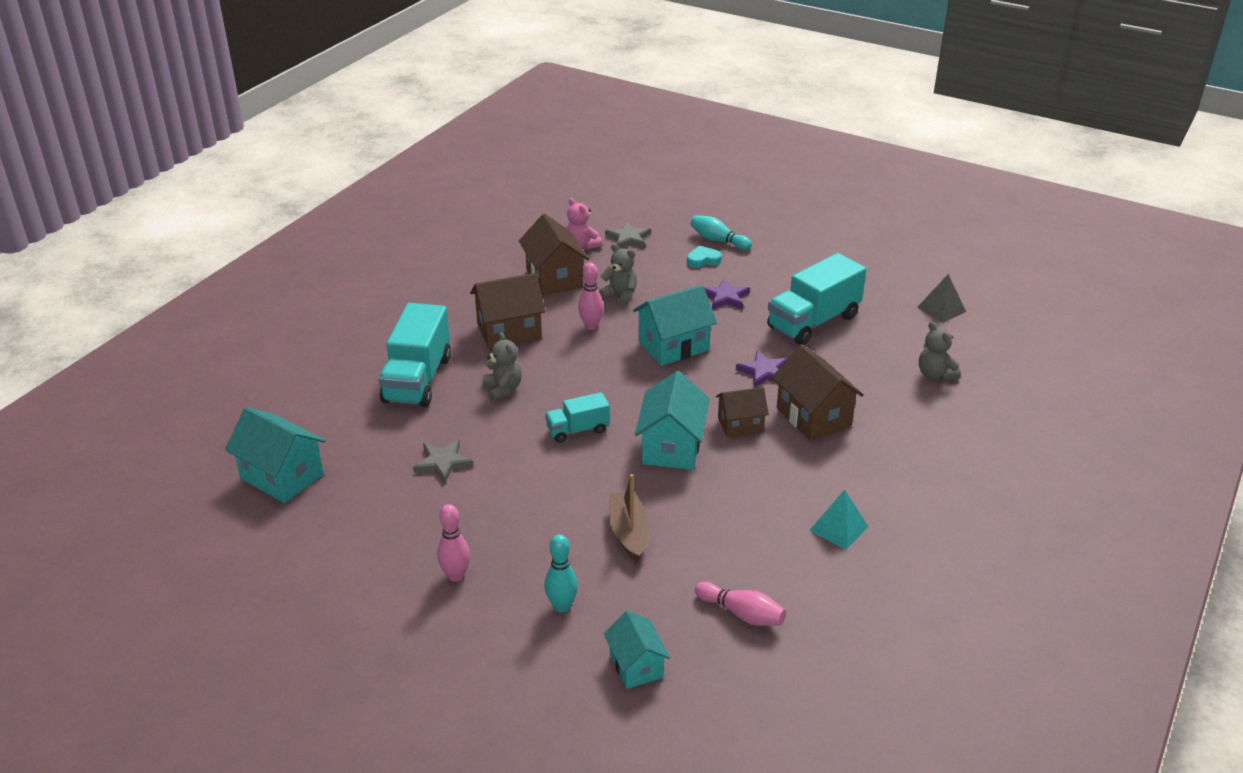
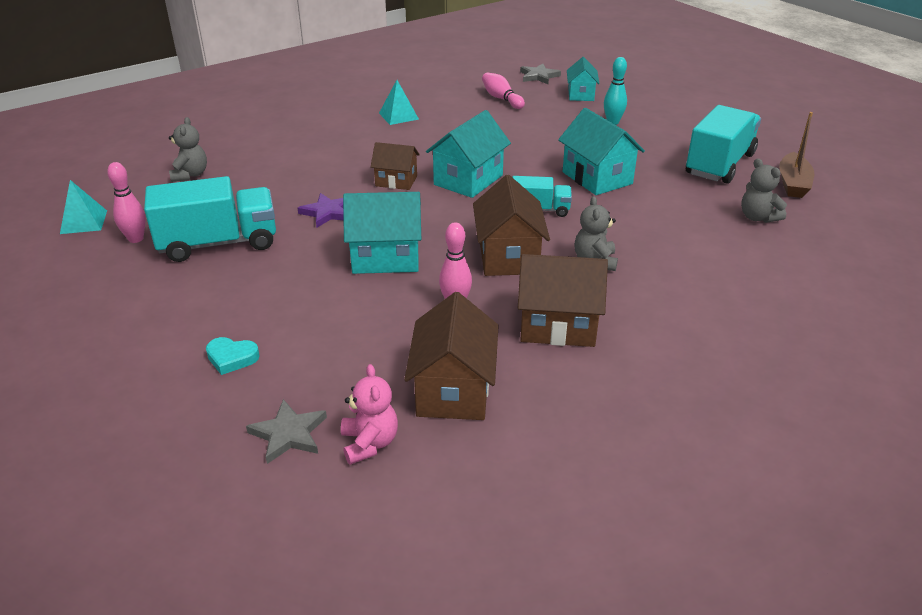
camera: 155 degrees left, 0 degrees up
turquoise house [225,407,326,503] -> turquoise house moved to [558,108,645,195]
turquoise truck [379,303,451,407] -> turquoise truck moved to [686,105,761,184]
grey star [413,440,473,483] -> grey star moved to [520,64,561,84]
pink bowling pin [437,504,470,582] -> pink bowling pin moved to [107,162,146,243]
grey teddy bear [599,244,637,307] -> grey teddy bear moved to [741,158,787,223]
brown boat [609,474,651,562] -> brown boat moved to [779,112,814,198]
turquoise bowling pin [690,215,752,250] -> none
purple star [704,278,750,309] -> none
brown house [772,344,864,441] -> brown house moved to [473,175,550,276]
grey pyramid [917,274,966,323] -> turquoise pyramid [60,180,107,234]

